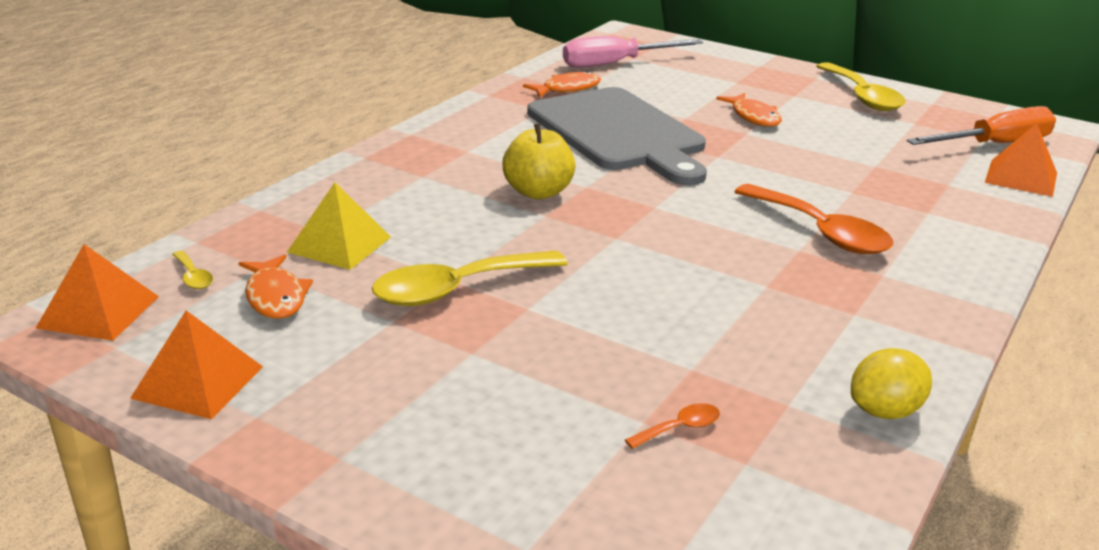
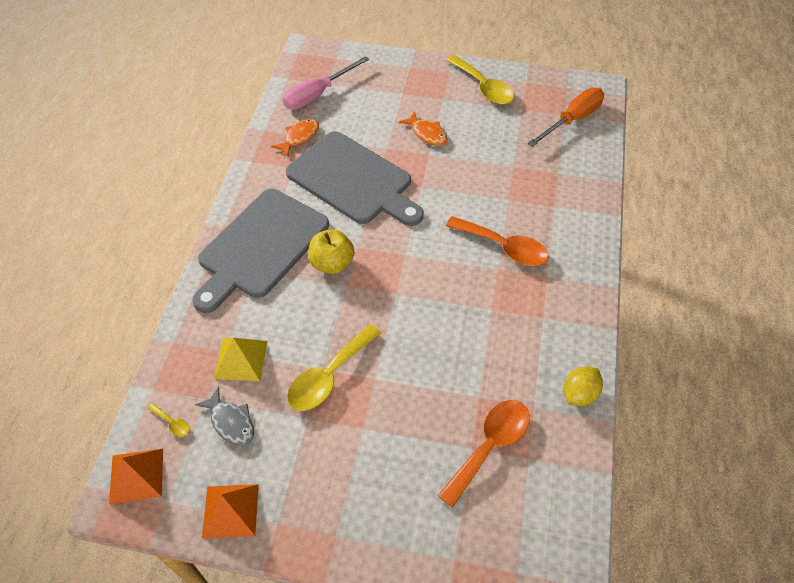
camera: 20 degrees left, 25 degrees up
orange fish [239,254,313,319] -> grey fish [195,387,254,446]
orange spoon [625,403,720,449] -> orange spoon [438,400,530,508], size x2.33
orange pyramid [985,123,1057,197] -> none
none -> grey cutting board [192,189,329,313]

